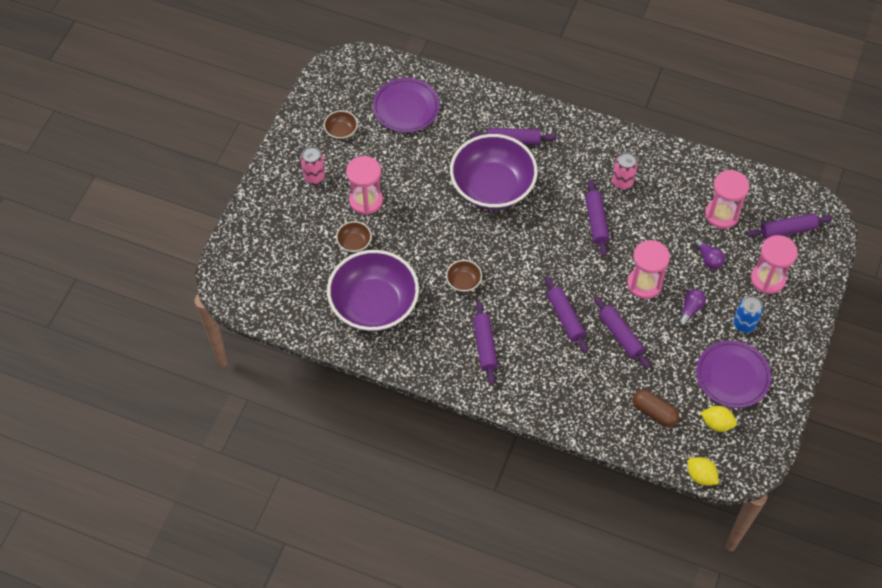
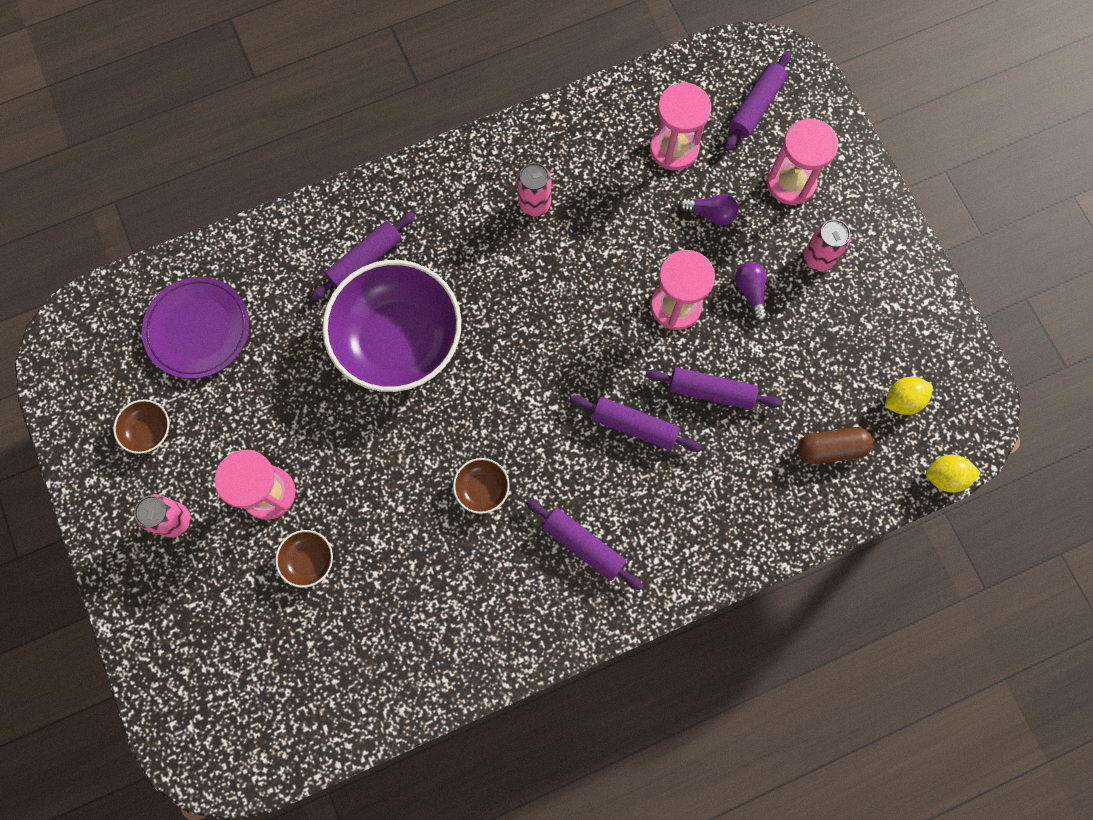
camera: 45 degrees left, 15 degrees up
purple bowl [327,250,419,332] -> none
purple rolling pin [585,180,610,256] -> none
purple plate [696,340,771,408] -> none
blue can [733,296,763,333] -> pink can [803,219,851,272]

